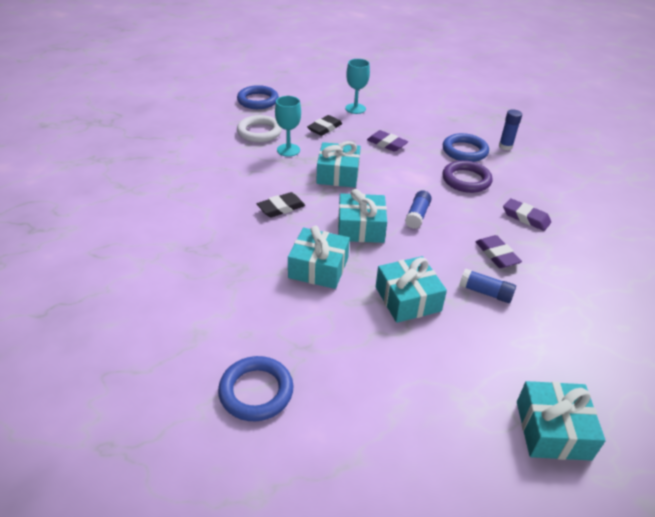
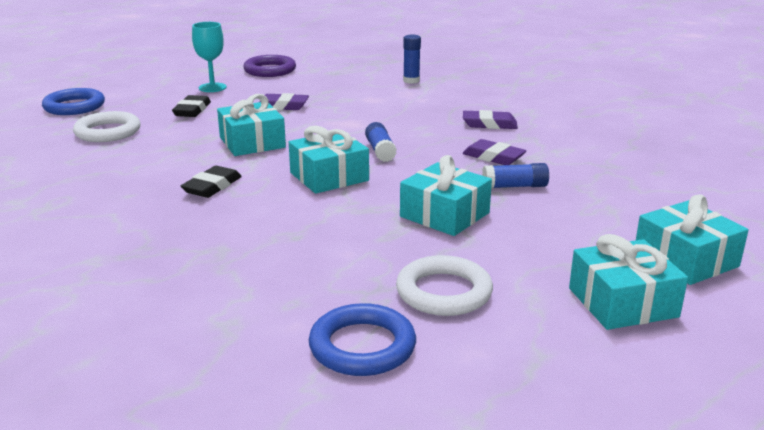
camera: 30 degrees left, 15 degrees down
turquoise goblet [275,96,301,157] -> none
turquoise gift [288,225,350,289] -> turquoise gift moved to [569,234,688,330]
purple ring [442,160,492,193] -> purple ring moved to [244,55,296,77]
blue ring [443,133,489,162] -> none
none -> white ring [396,255,493,316]

